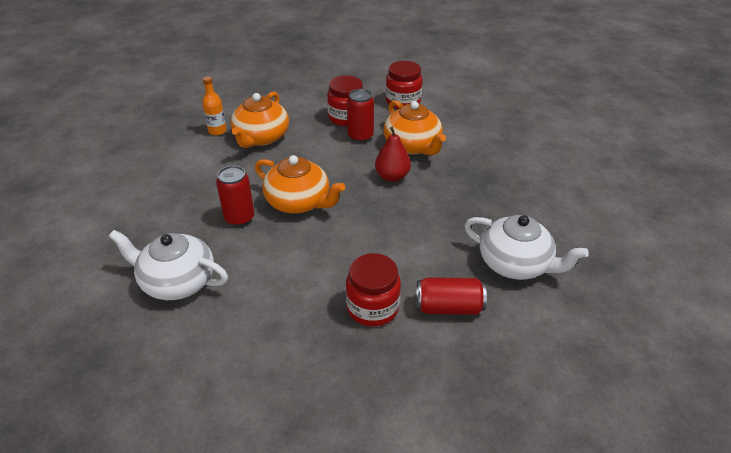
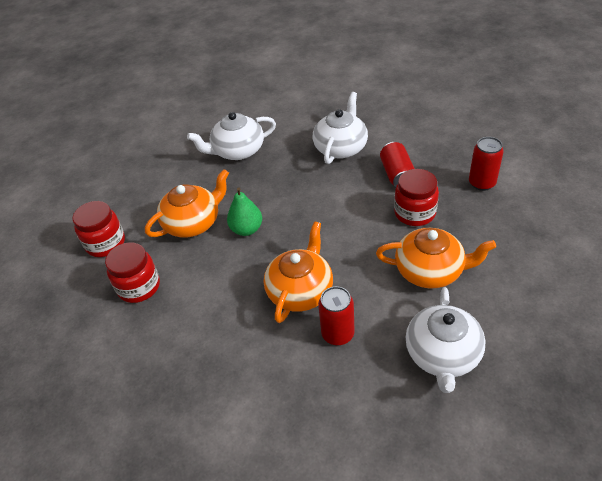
camera: 95 degrees left, 5 degrees up
orange bottle [202,76,227,135] -> none
orange teapot [230,92,289,148] -> orange teapot moved to [376,228,496,288]
red can [347,89,374,142] -> red can moved to [469,137,504,191]
red pear [375,127,411,182] -> green pear [227,188,262,236]
none -> white teapot [187,112,276,160]

